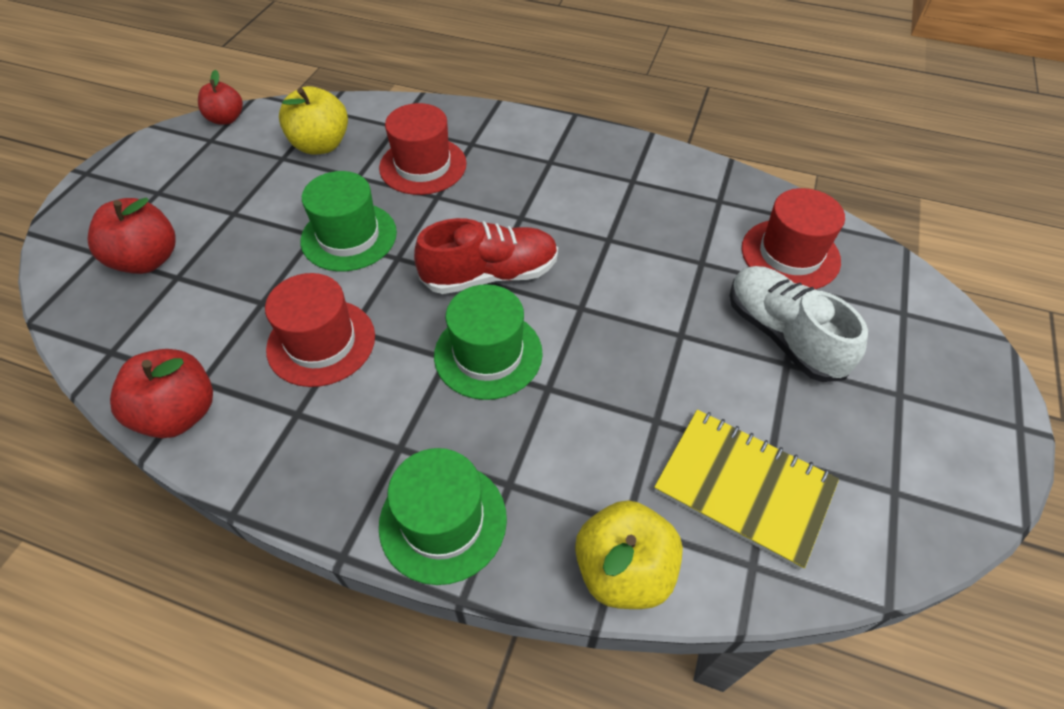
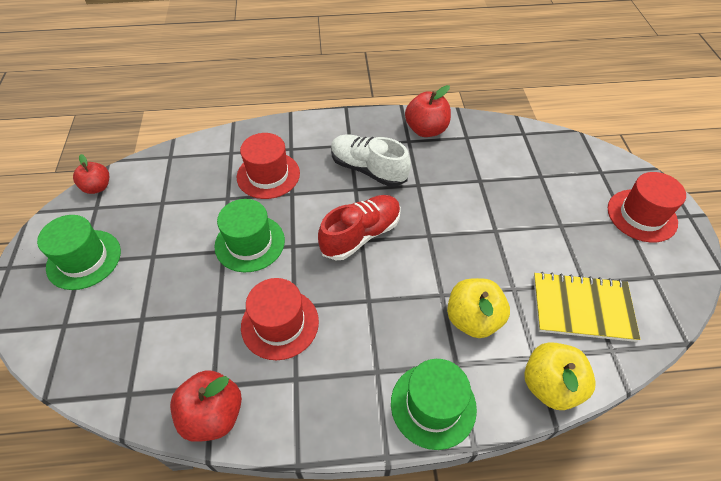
camera: 25 degrees left, 0 degrees up
red apple [88,197,176,274] -> red apple moved to [405,85,451,137]
yellow apple [279,86,348,155] -> yellow apple moved to [447,278,510,338]
green hat [434,284,543,400] -> green hat moved to [37,215,121,290]
white shoe [730,266,868,382] -> white shoe moved to [331,135,411,187]
red hat [742,188,845,289] -> red hat moved to [608,172,686,243]

